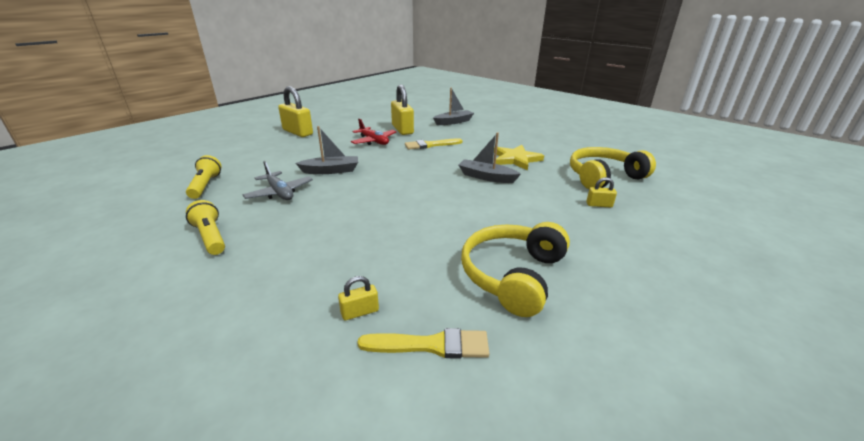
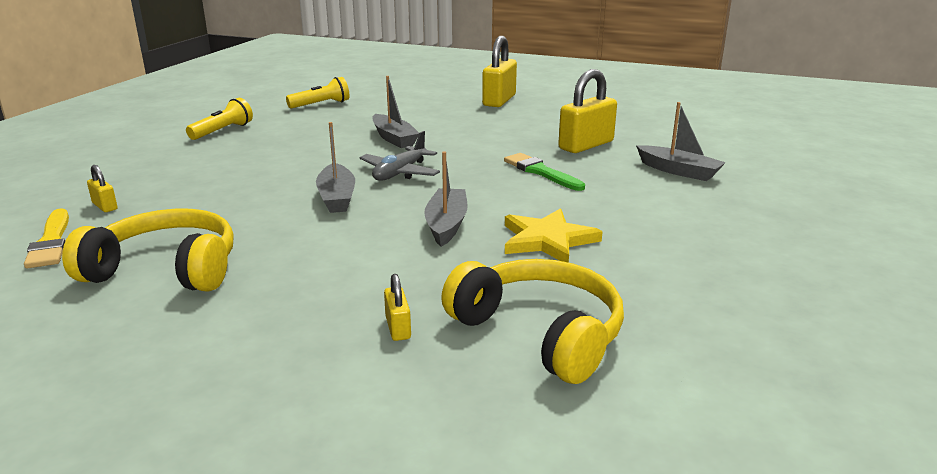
camera: 70 degrees right, 5 degrees down
grey plane [243,161,313,200] -> grey plane moved to [359,131,440,181]
red plane [351,118,396,145] -> none
yellow brush [405,138,463,150] -> green brush [504,153,585,191]
none -> grey boat [316,122,355,213]

